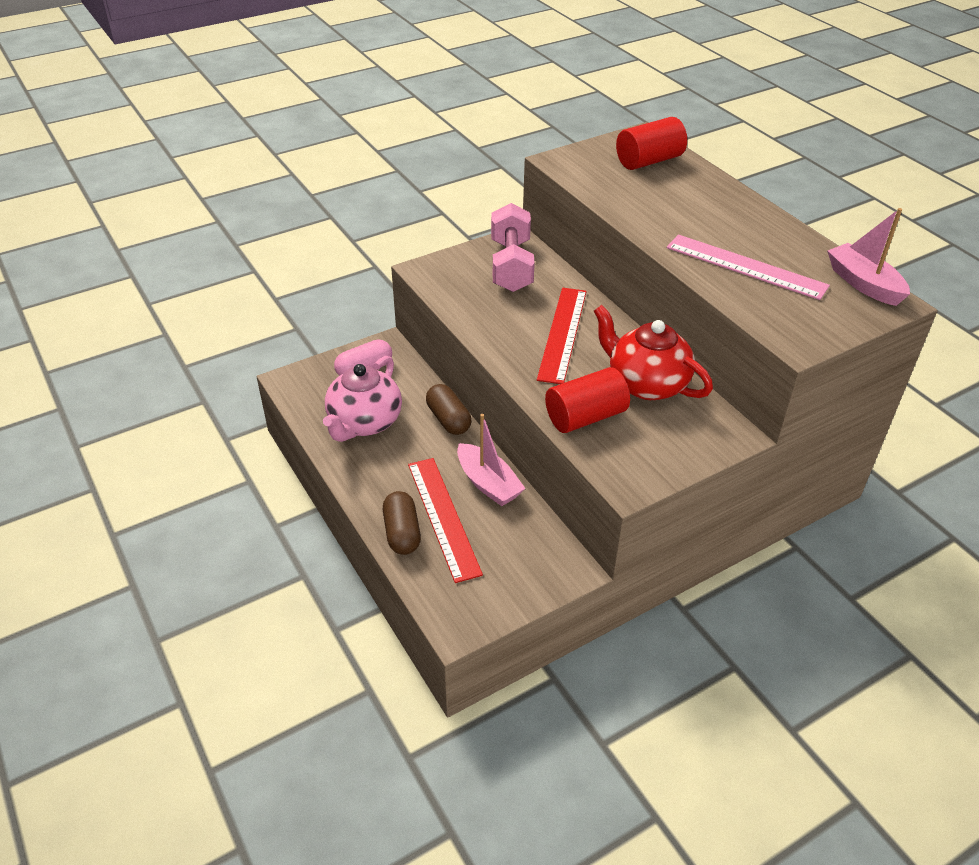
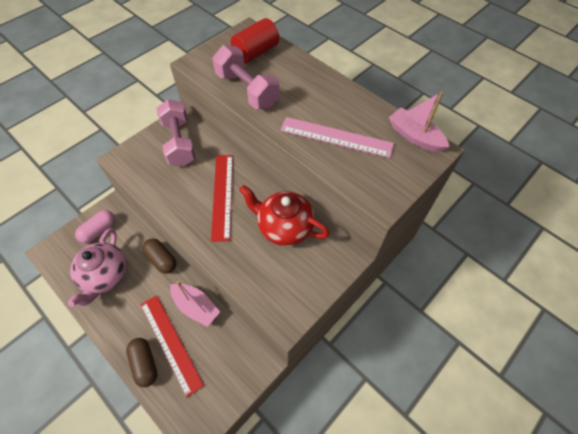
camera: 15 degrees left, 15 degrees up
red cylinder [545,367,630,433] -> none
none -> pink dumbbell [212,45,279,109]

